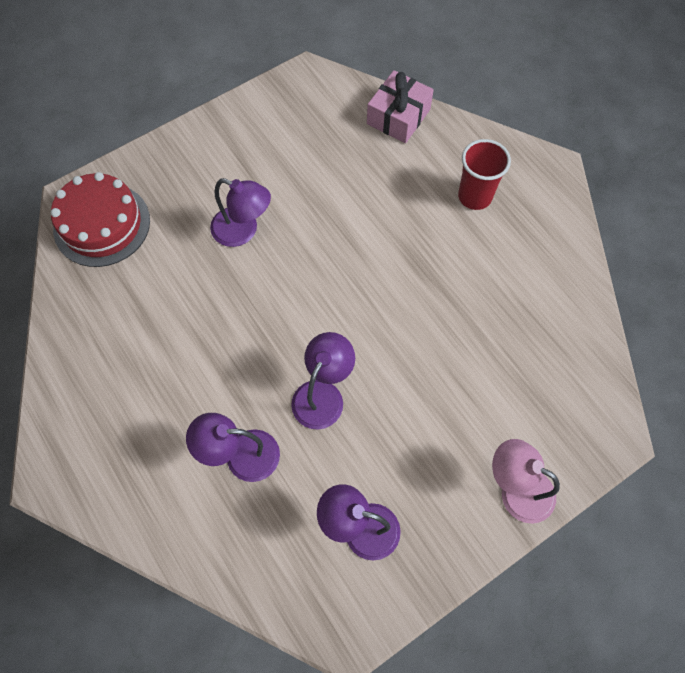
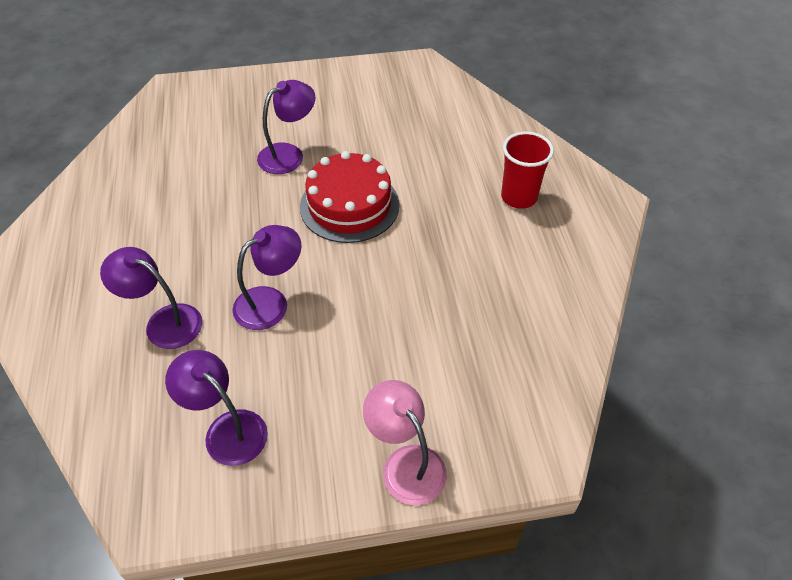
camera: 25 degrees right, 15 degrees down
red cake [51,172,150,267] -> red cake moved to [300,151,399,243]
purple lamp [210,178,271,247] -> purple lamp turned 90 degrees counterclockwise [257,80,315,174]
pink gift [367,70,434,143] -> none

